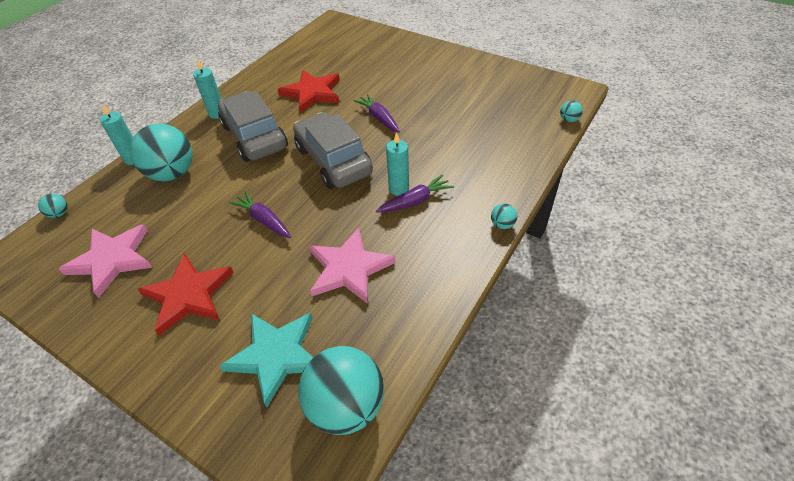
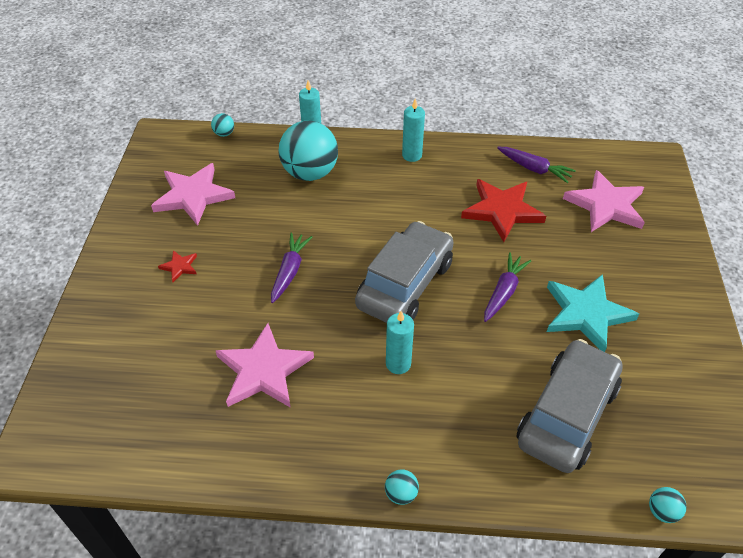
camera: 60 degrees right, 0 degrees up
red star [137,253,234,336] -> red star [158,250,197,282], size x0.45
grey car [218,91,288,162] -> grey car moved to [517,339,623,473]
turquoise star [219,312,313,407] -> turquoise star moved to [547,274,639,352]
turquoise ball [298,346,384,435] -> none
purple carrot [376,174,454,213] -> purple carrot moved to [497,147,576,183]
none -> pink star [563,170,645,232]

